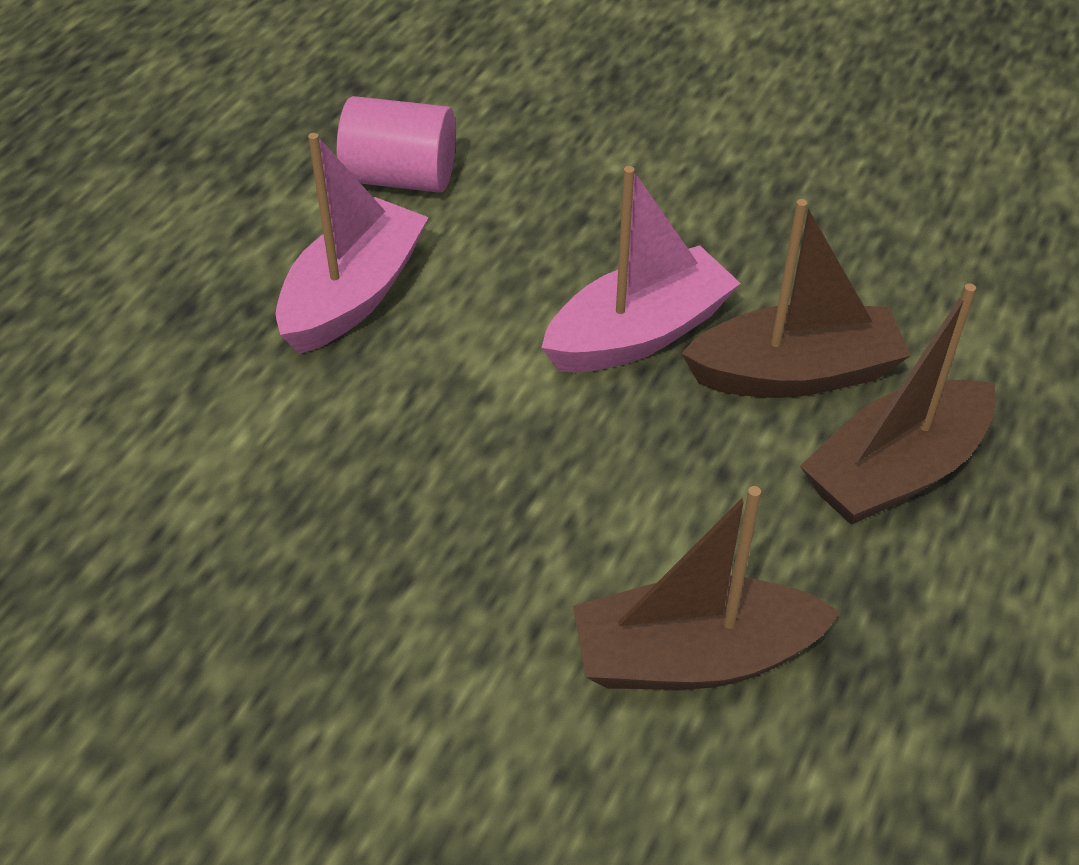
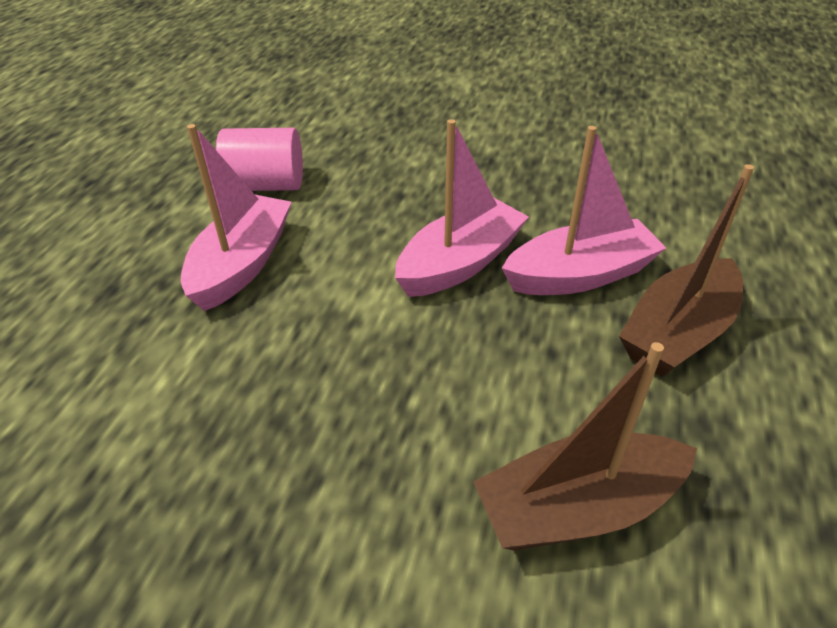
camera: 10 degrees left, 5 degrees down
brown boat [681,199,911,398] -> pink boat [502,126,666,295]

